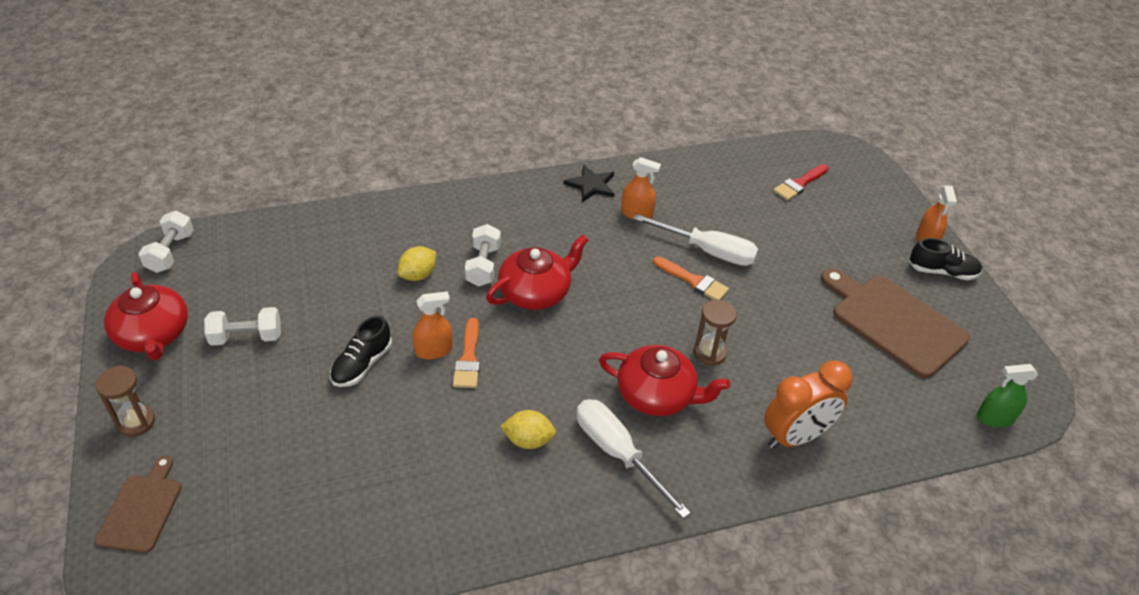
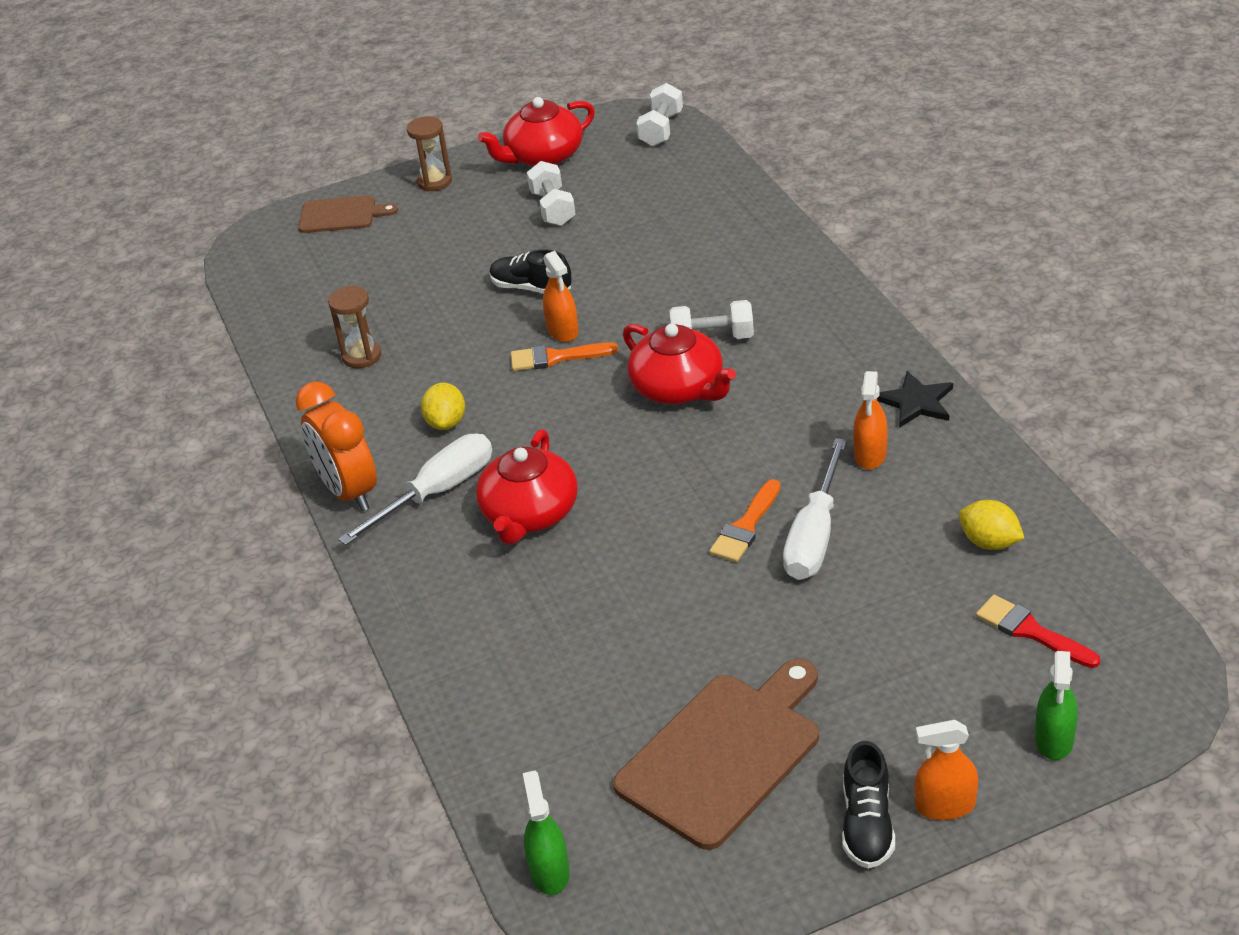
camera: 90 degrees right, 5 degrees down
white dumbbell [138,211,194,273] -> white dumbbell turned 75 degrees counterclockwise [636,83,683,147]
yellow lemon [397,246,436,281] -> yellow lemon moved to [959,500,1024,550]
brown hourglass [694,299,737,366] -> brown hourglass moved to [328,286,381,368]
orange clock [764,360,853,449] -> orange clock moved to [296,381,377,512]
none -> green spray bottle [1035,651,1078,760]

